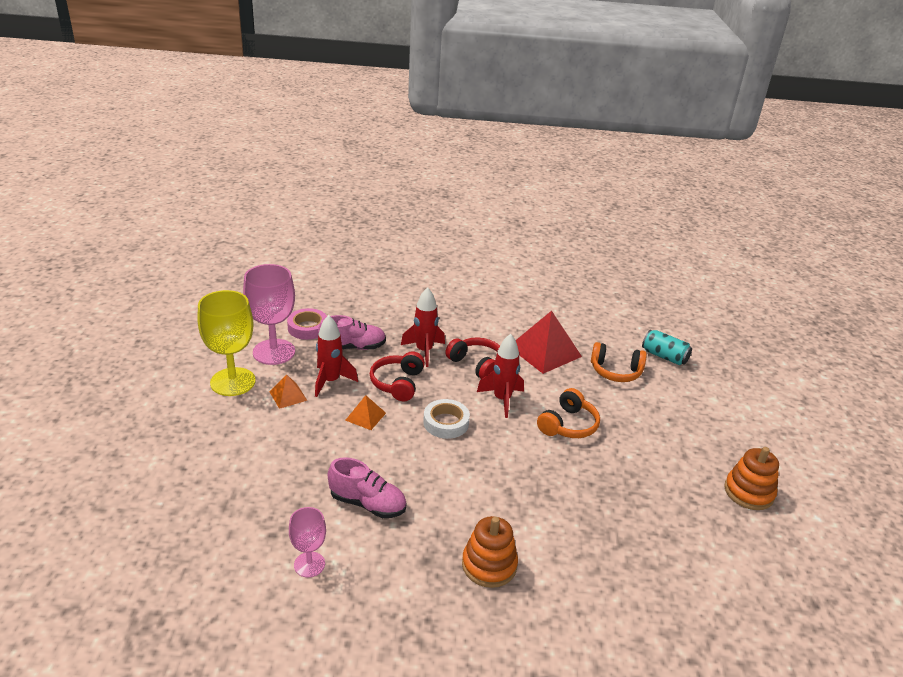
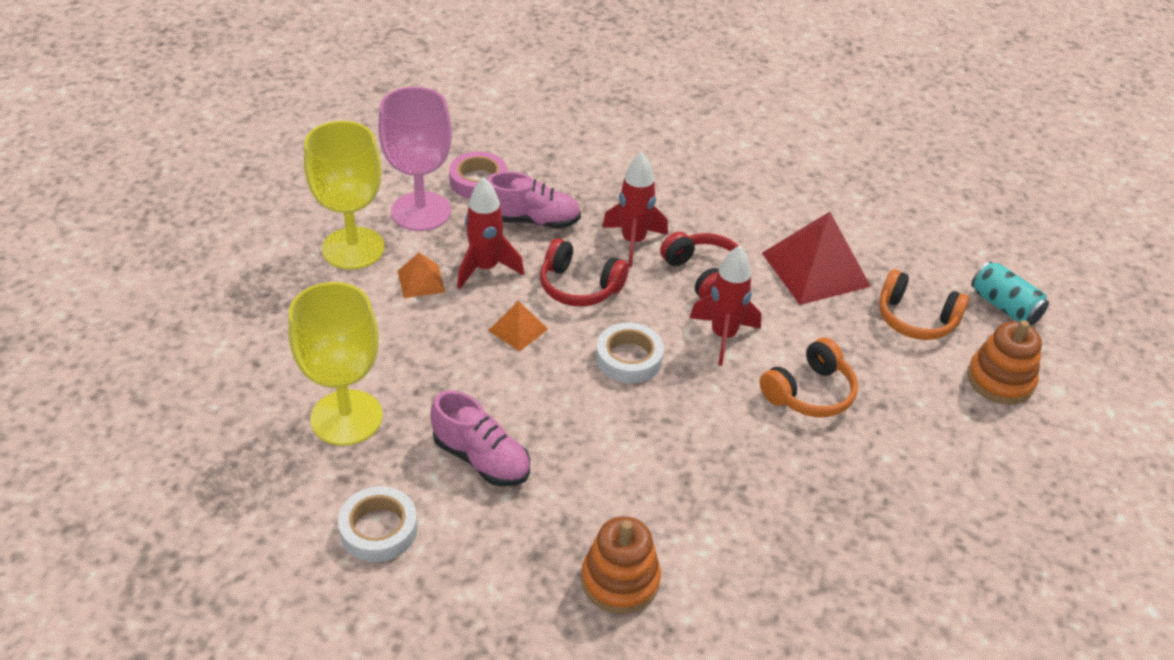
camera: 15 degrees right, 10 degrees up
pink goblet [289,507,326,577] -> white tape [338,486,418,562]
red headphones [370,351,425,401] -> red headphones turned 90 degrees counterclockwise [540,238,629,307]
orange stacking toy [724,447,779,510] -> orange stacking toy moved to [967,320,1042,405]
none -> yellow goblet [288,282,383,446]

